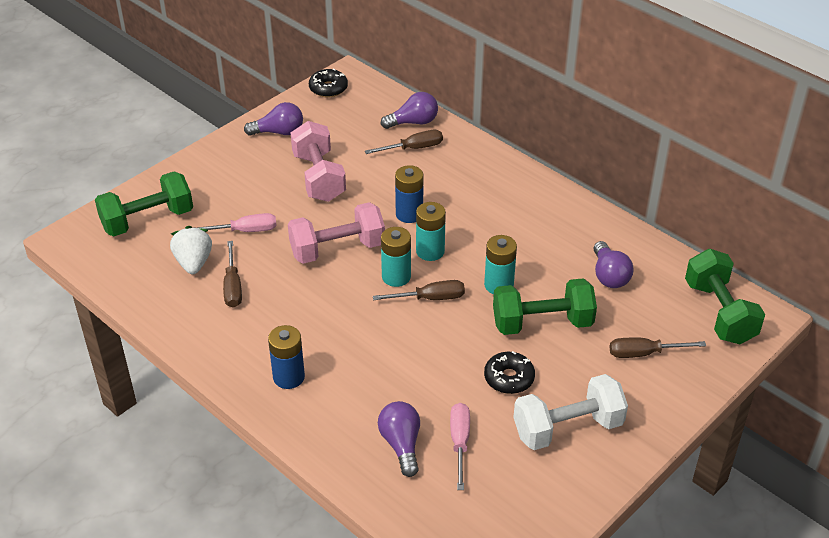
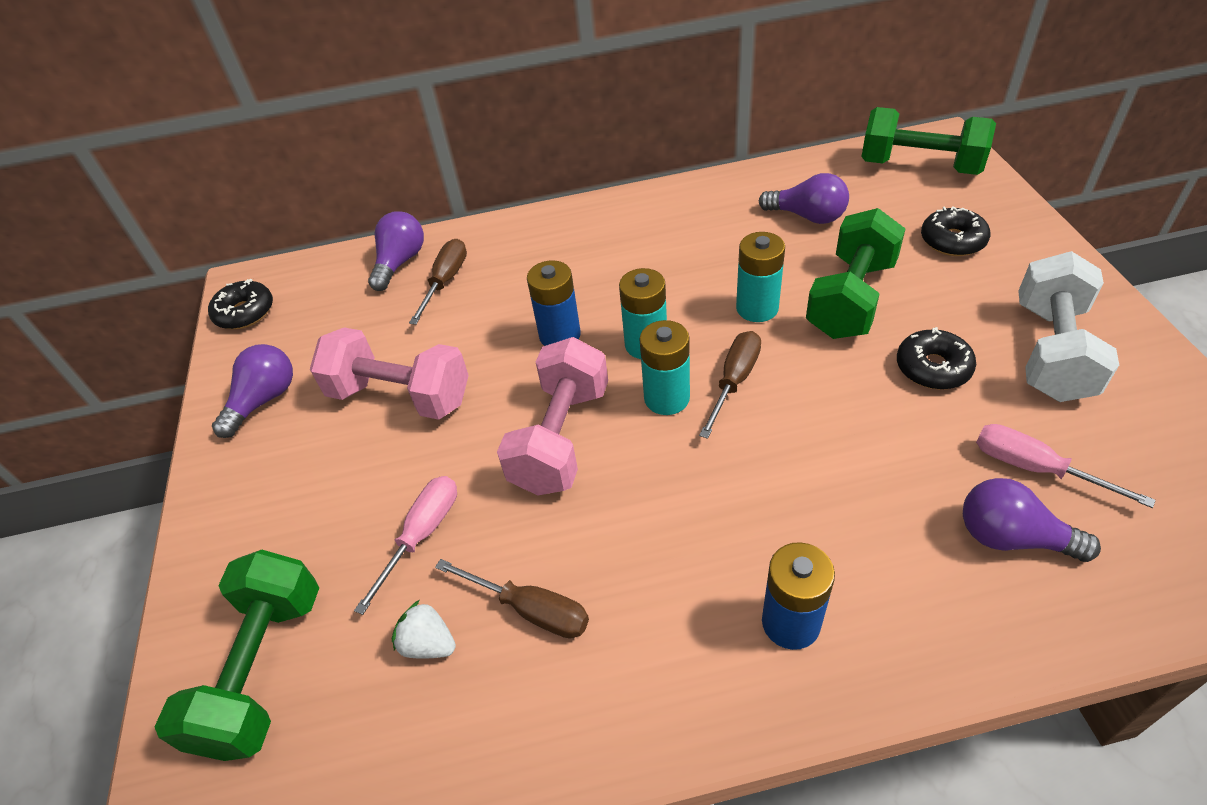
camera: 50 degrees left, 5 degrees up
white strawberry [170,226,212,274] -> white strawberry [392,600,456,659], size x0.66
brown screwdriver [610,338,706,358] -> black donut [921,206,990,256]

